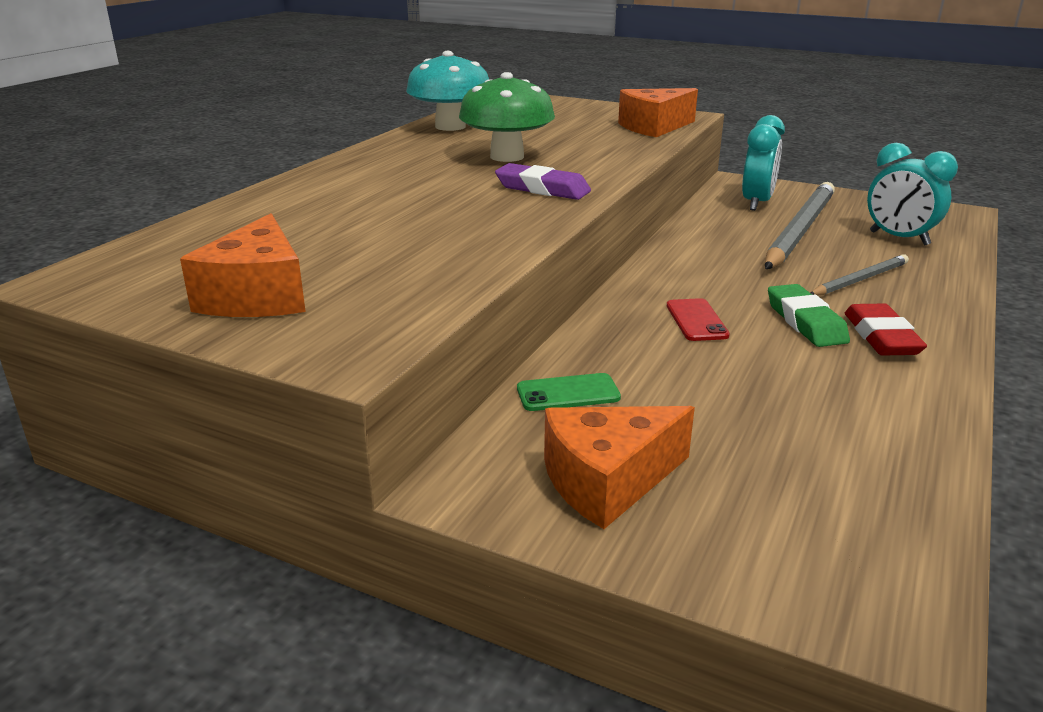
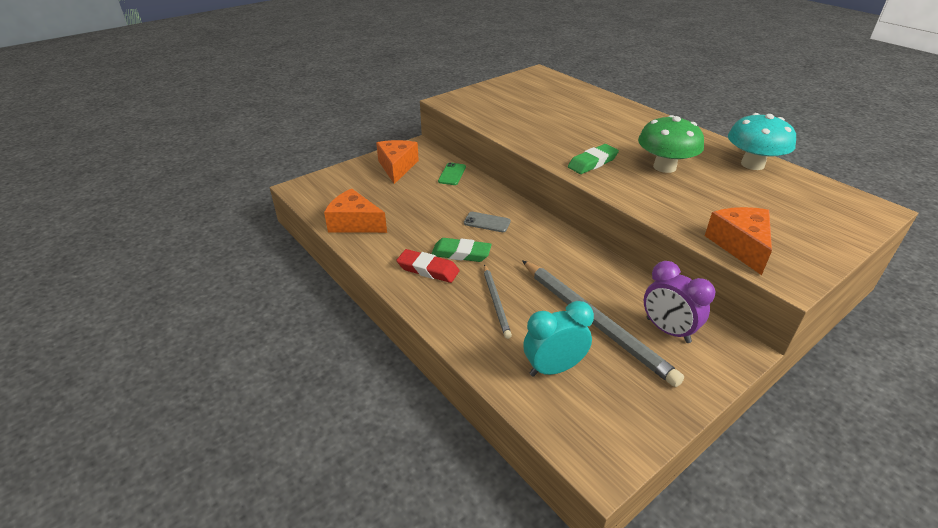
camera: 115 degrees right, 10 degrees up
orange cheese [180,213,306,317] -> orange cheese moved to [324,188,387,233]
purple eraser [495,163,591,200] -> green eraser [568,144,619,174]
red phone [667,298,730,341] -> grey phone [464,212,511,232]
turquoise clock [742,115,785,211] -> purple clock [644,261,715,343]

